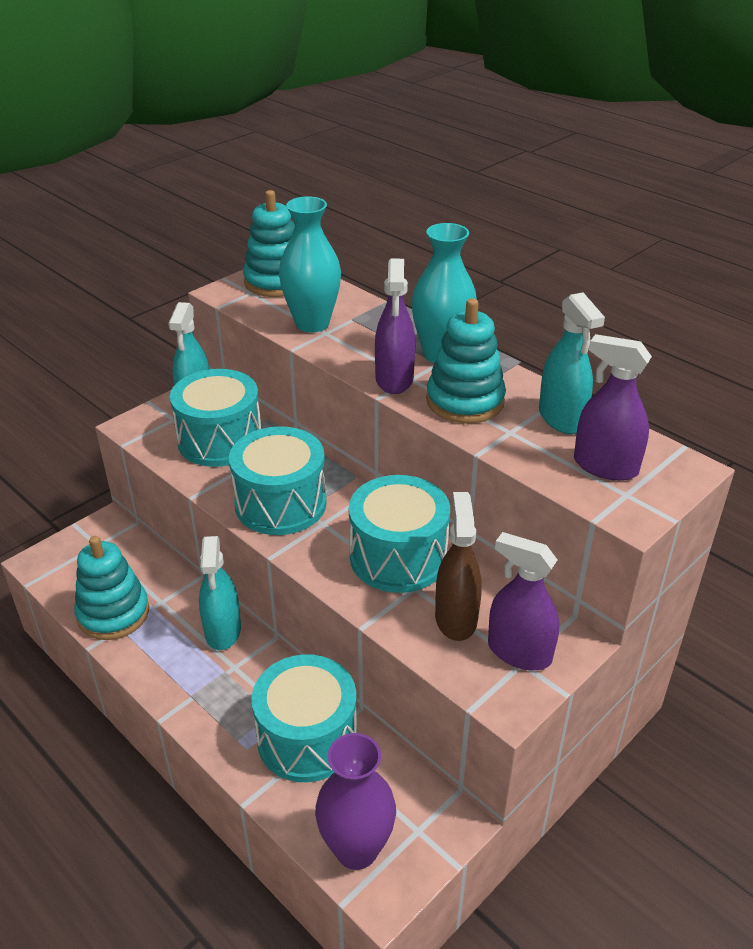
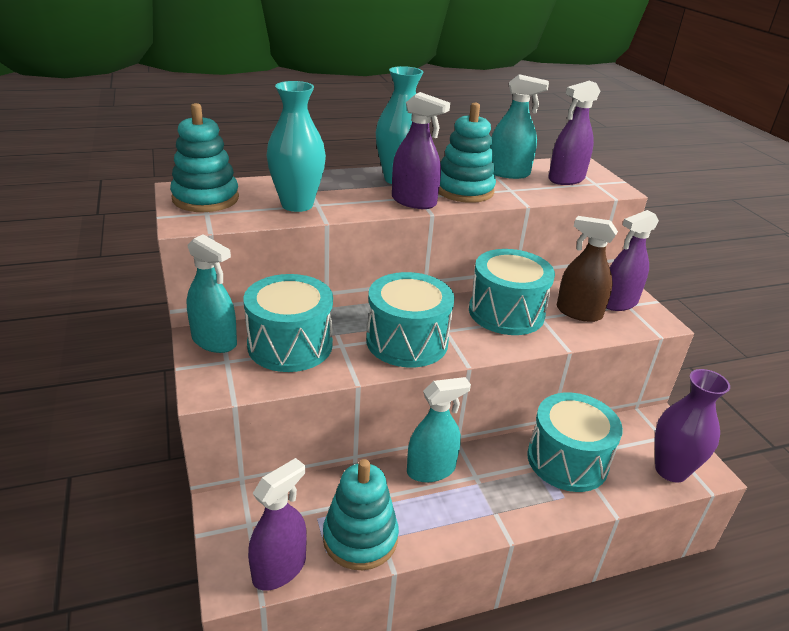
camera: 65 degrees left, 5 degrees down
turquoise spray bottle [199,536,241,650] -> turquoise spray bottle turned 45 degrees counterclockwise [407,377,471,482]
none -> purple spray bottle [248,458,307,590]

